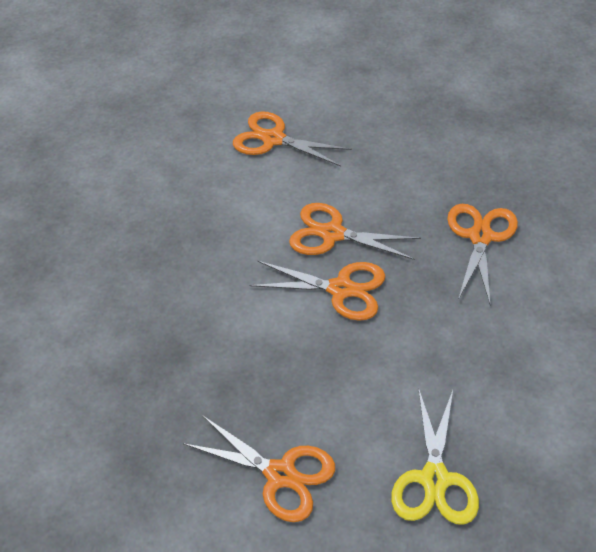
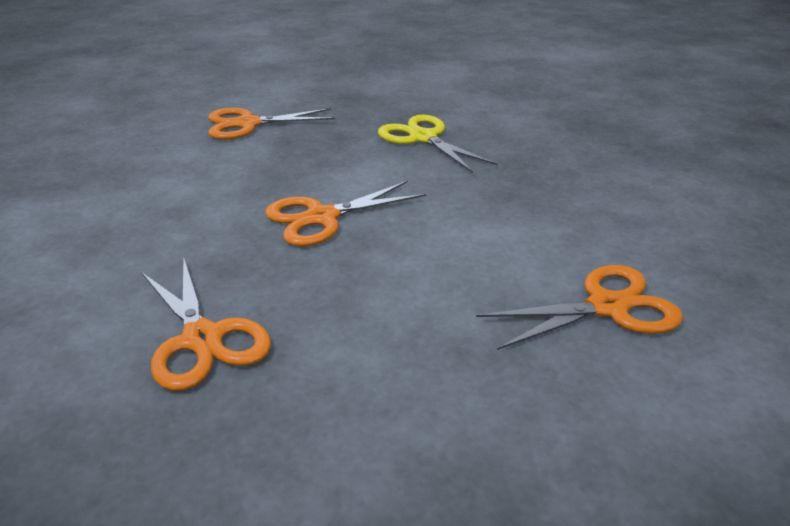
camera: 135 degrees right, 15 degrees down
orange scissors [289,203,421,260] -> none
yellow scissors [391,387,479,525] -> yellow scissors moved to [378,115,498,173]

